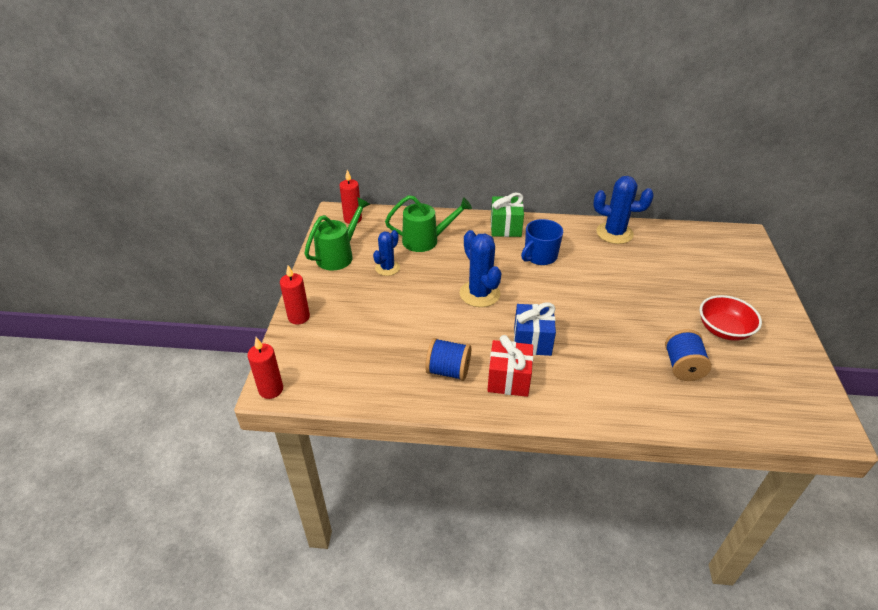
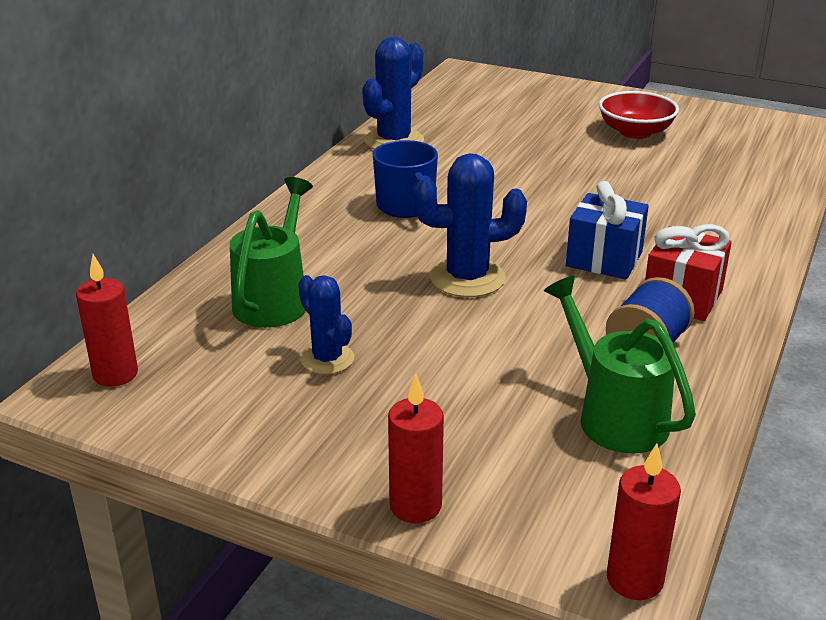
camera: 70 degrees left, 10 degrees down
green watering can [304,197,370,271] -> green watering can moved to [544,276,696,453]
green gift [491,193,524,237] -> none
blue spool [665,329,712,381] -> none

